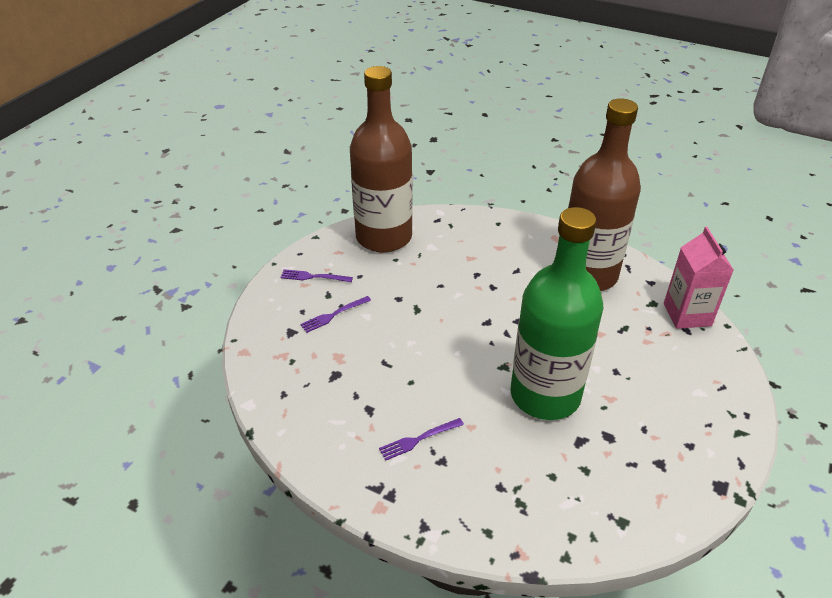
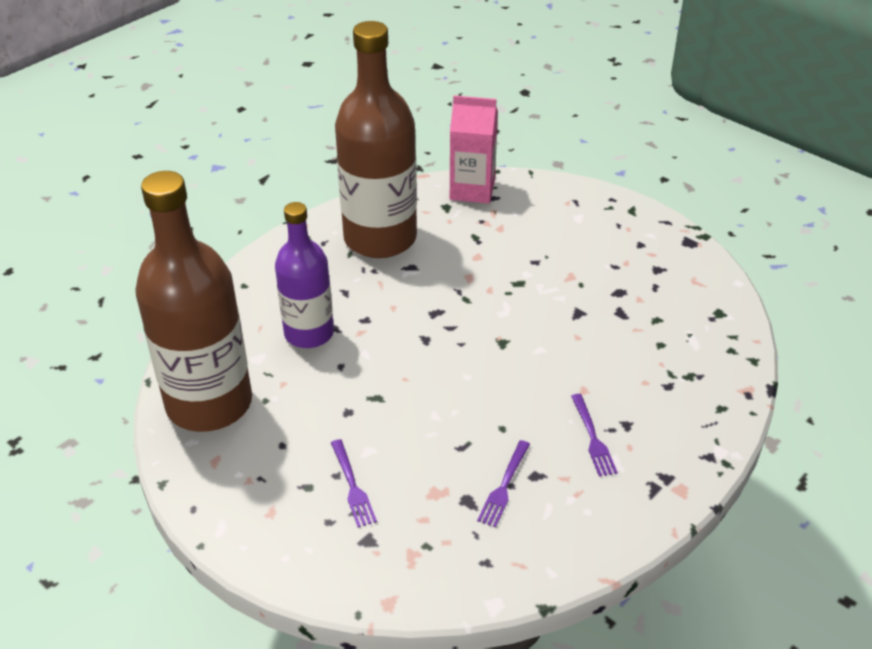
camera: 75 degrees left, 0 degrees up
purple fork [280,269,353,282] -> purple fork moved to [477,440,530,527]
green bottle [510,207,603,420] -> none
none -> purple bottle [275,202,334,348]

